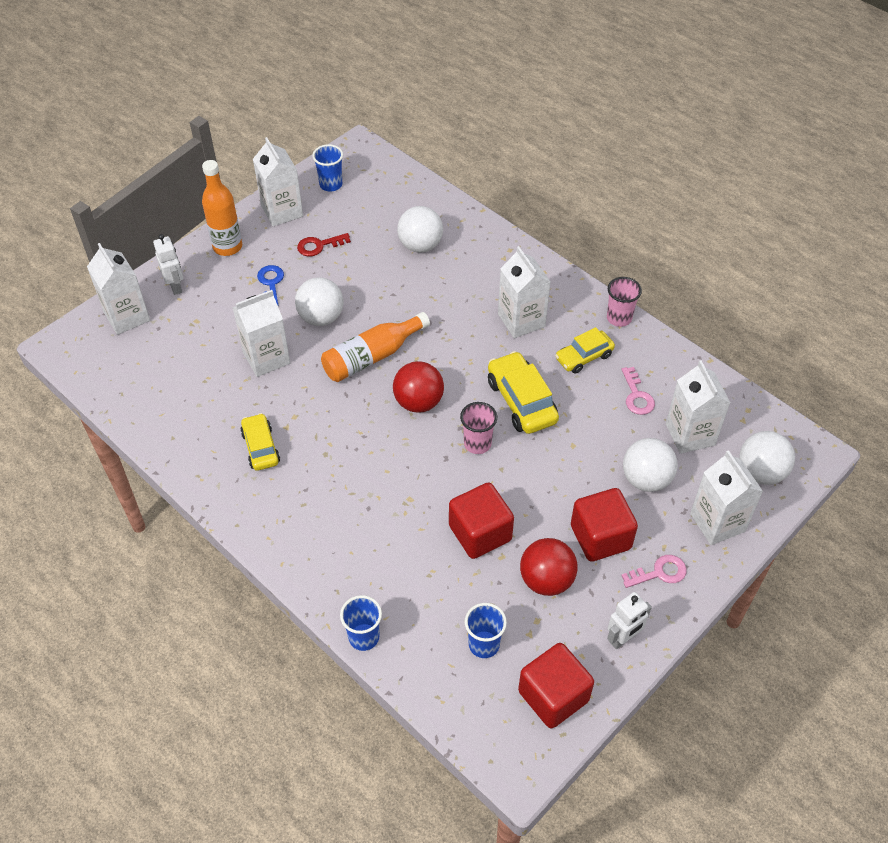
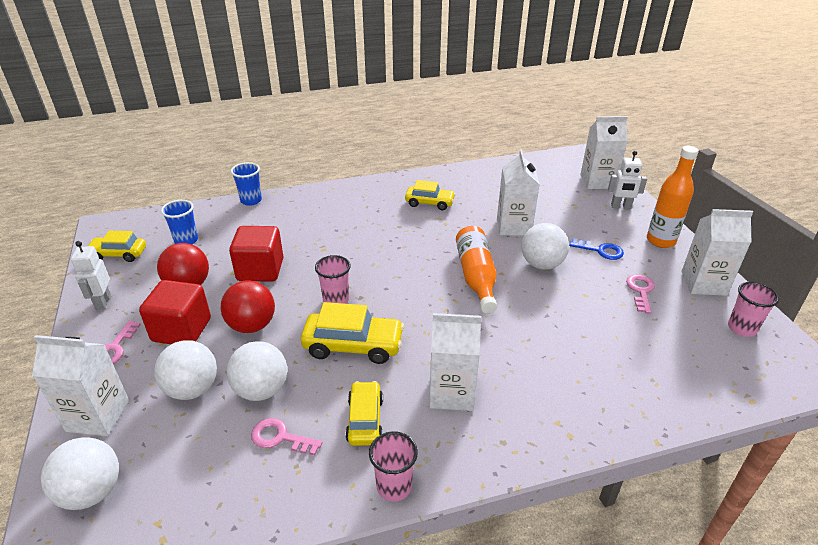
camera: 120 degrees right, 15 degrees down
red key [297,233,351,257] -> pink key [626,274,655,314]
blue cup [312,144,343,192] -> pink cup [728,282,779,337]
red ball [393,361,444,413] -> red ball moved to [221,280,275,333]
white ball [397,206,443,253] -> white ball moved to [227,341,287,401]
red cube [518,643,594,728] -> yellow car [88,231,146,262]
white carton [666,361,730,454] -> none

